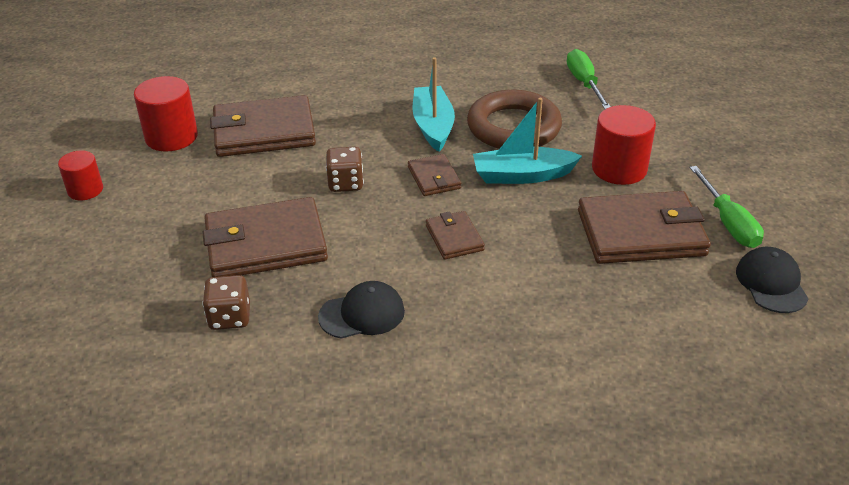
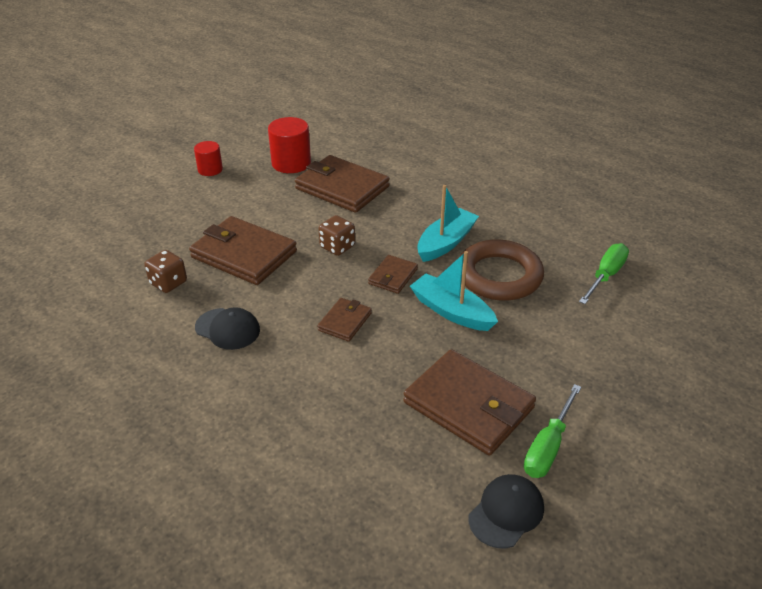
camera: 45 degrees right, 0 degrees up
red cylinder [592,105,656,185] -> none

